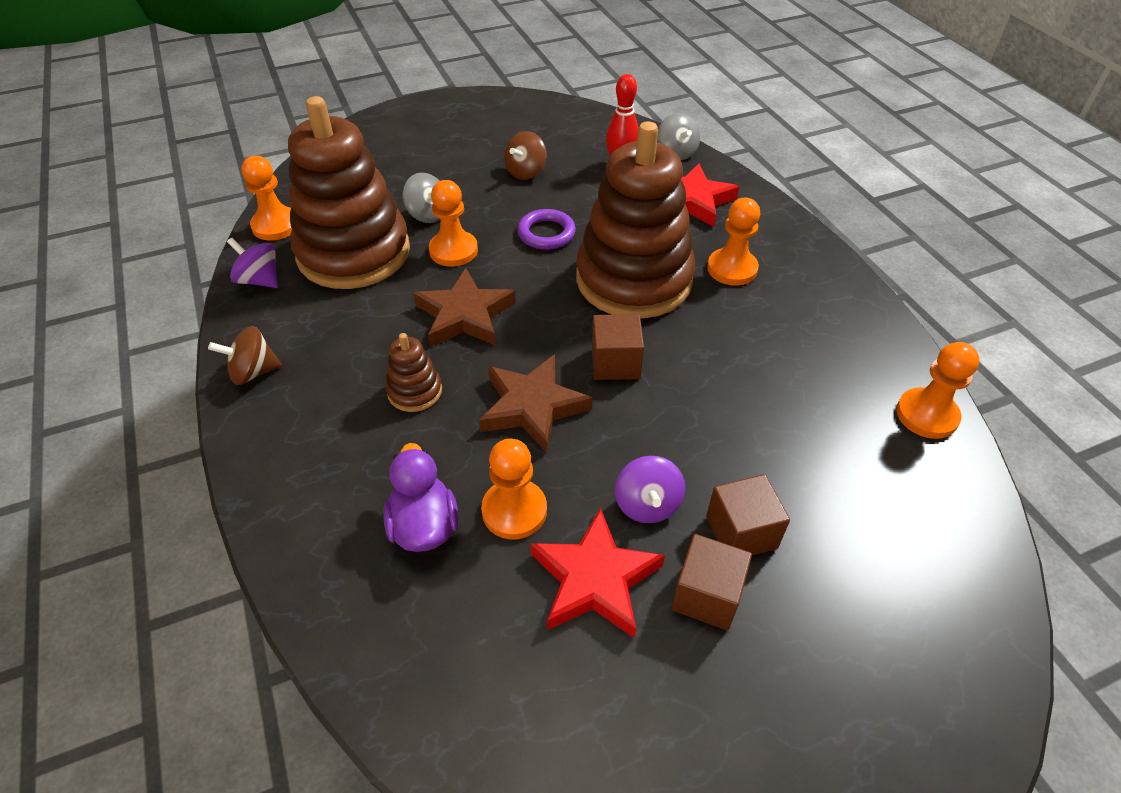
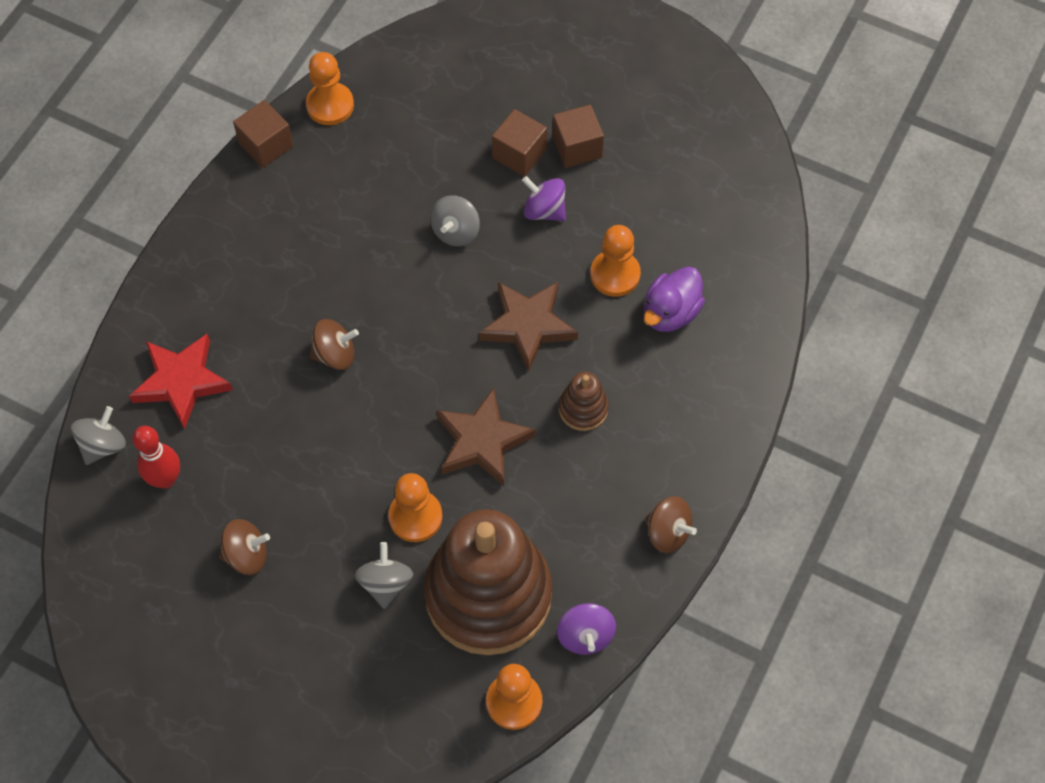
camera: 130 degrees left, 15 degrees up
purple ring [517,209,576,250] -> none
red star [530,508,665,639] -> none
brown stacking toy [576,121,695,319] -> brown spinning top [309,319,359,370]
brown cube [592,314,644,380] -> brown cube moved to [233,100,293,168]
purple spinning top [615,456,685,523] -> purple spinning top turned 105 degrees counterclockwise [522,176,566,221]
orange pawn [707,198,760,286] -> none
none -> grey spinning top [430,195,480,247]

